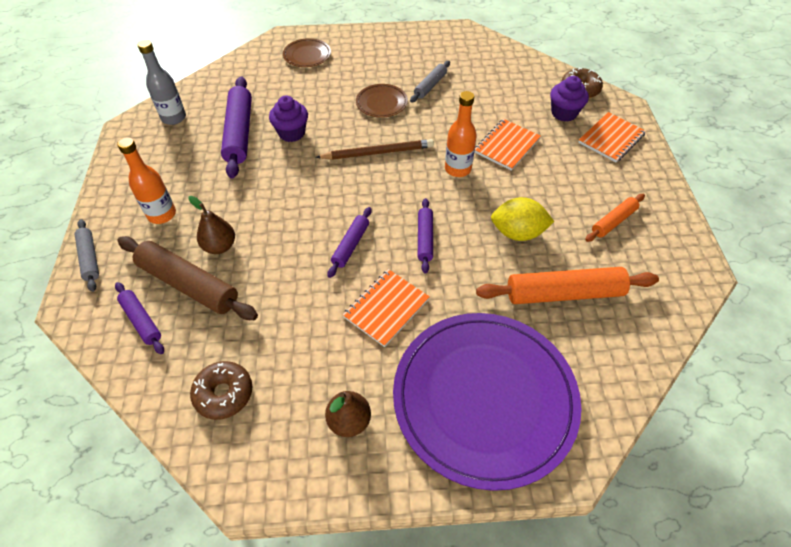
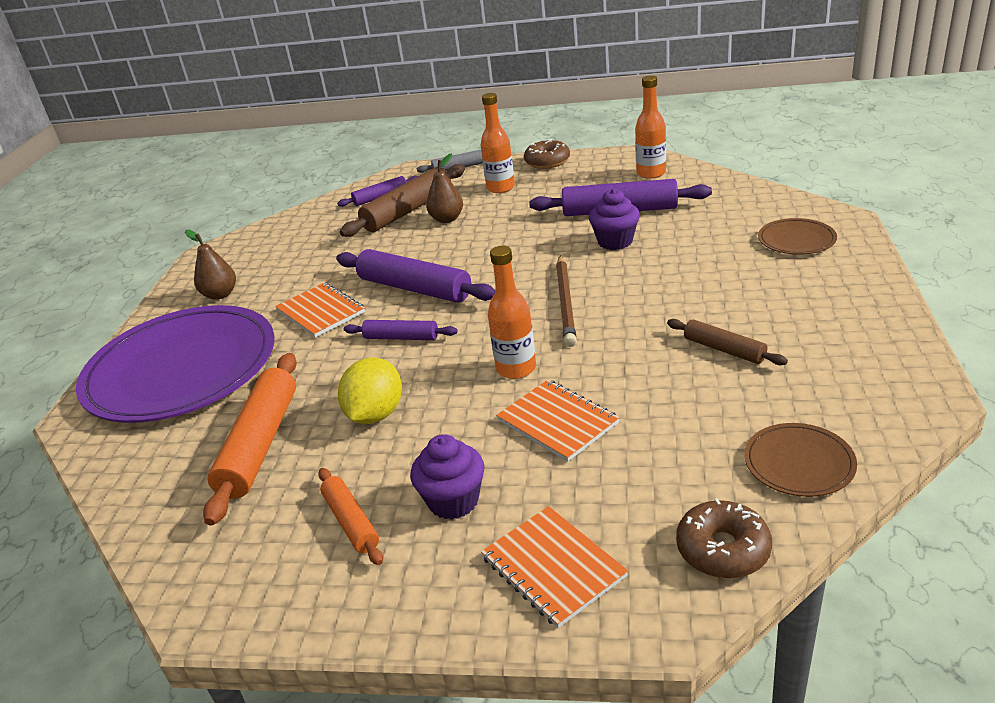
camera: 105 degrees right, 20 degrees down
grey bottle [138,40,186,125] -> orange bottle [635,75,666,179]
brown donut [190,361,252,420] -> brown donut moved to [524,139,570,169]
purple rolling pin [328,207,372,278] -> purple rolling pin [336,249,495,303], size x1.81
brown plate [356,84,408,118] -> brown plate moved to [744,423,857,497]
grey rolling pin [410,61,450,103] -> brown rolling pin [667,319,788,365]
purple cupcake [550,76,589,122] -> purple cupcake moved to [411,434,485,520]

